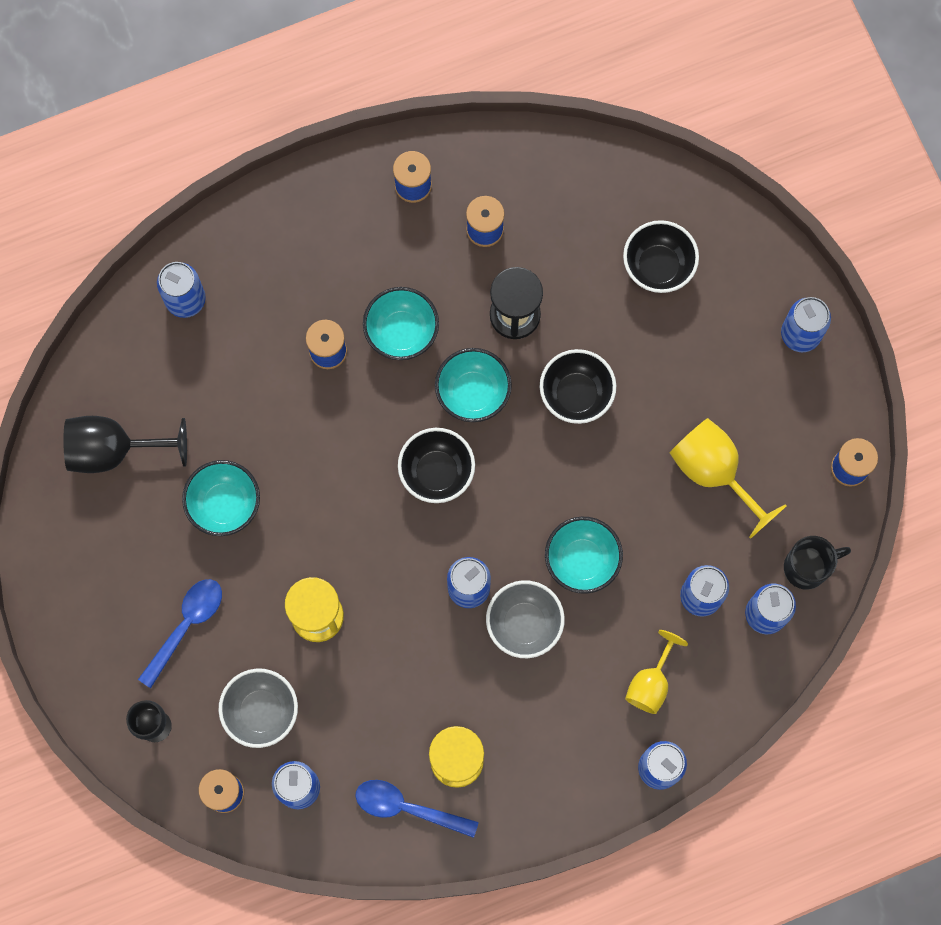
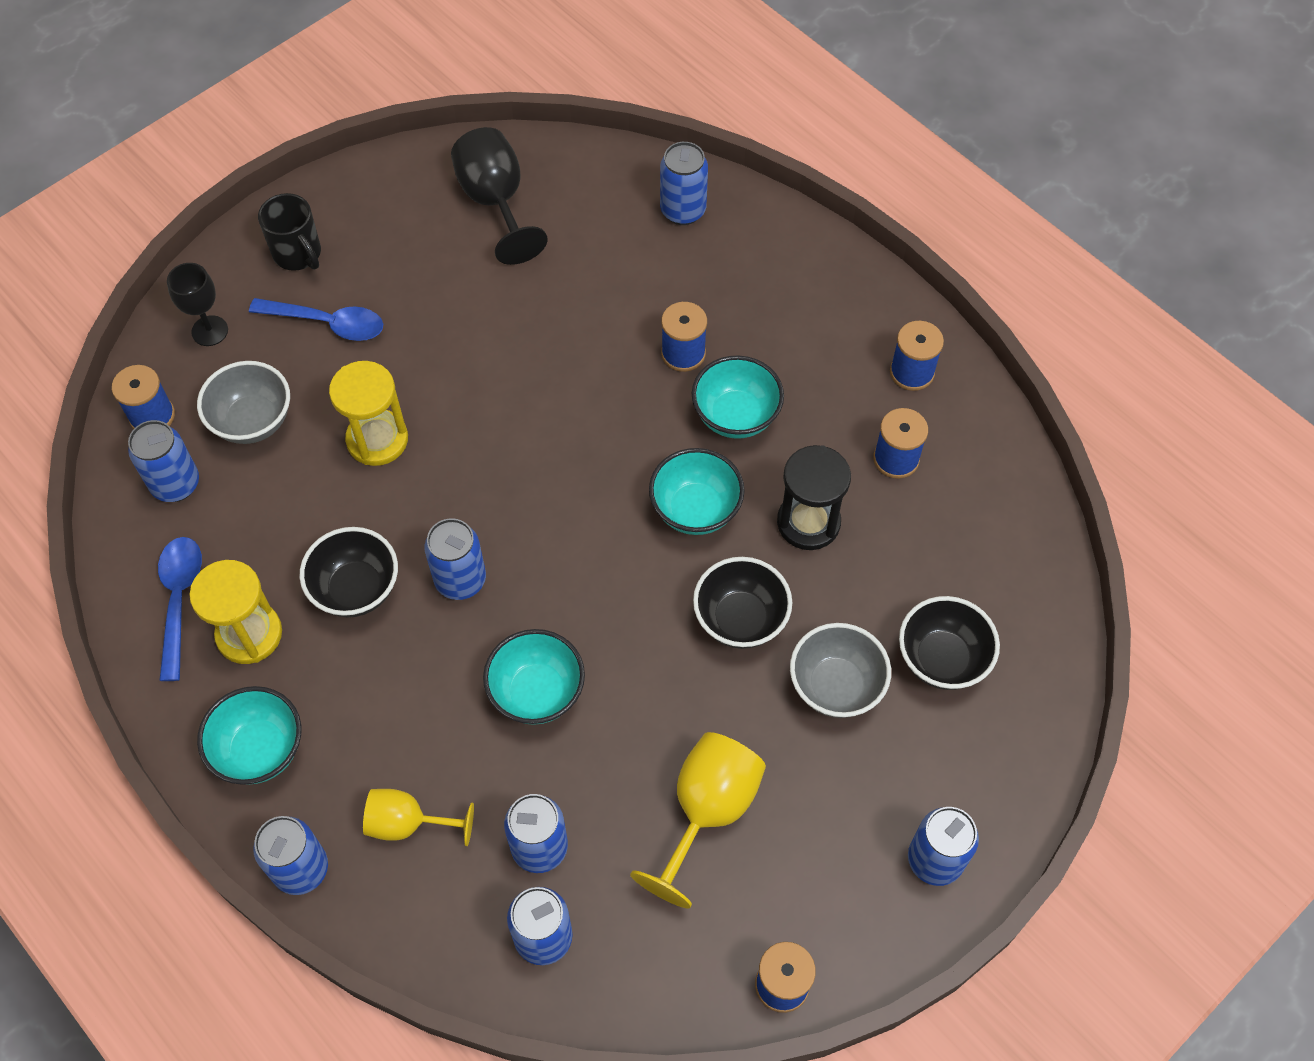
camera: 70 degrees right, 15 degrees down
turquoise bowl [182,460,260,536] -> turquoise bowl moved to [197,686,301,785]
black bowl [398,428,475,503] -> black bowl moved to [300,527,398,617]
grey bowl [486,580,565,658] -> grey bowl moved to [790,623,891,718]
black mug [784,536,851,590] -> black mug moved to [258,193,321,271]

